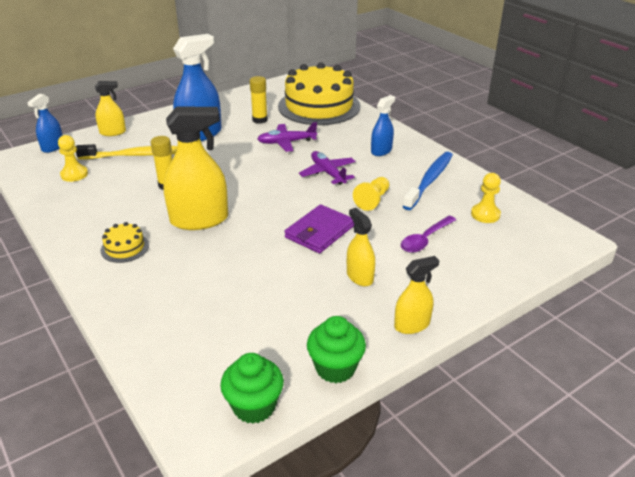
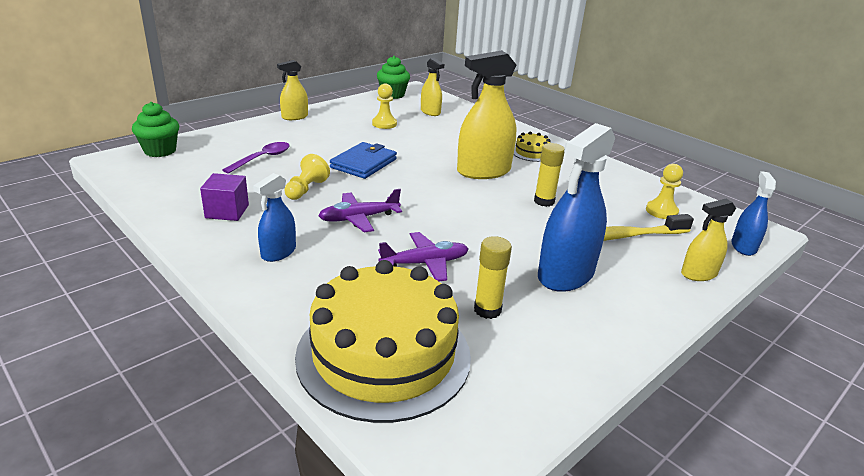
camera: 170 degrees right, 5 degrees down
purple wallet [284,204,354,253] -> blue wallet [330,142,397,179]
purple plane [299,151,356,185] -> purple plane turned 105 degrees clockwise [318,189,402,232]
green cupcake [307,316,366,383] -> green cupcake moved to [132,102,179,157]
yellow spray bottle [347,208,375,286] -> yellow spray bottle moved to [421,58,444,116]
blue toothbrush [403,152,453,210] -> purple cube [200,173,249,221]
yellow pawn [471,173,501,223] -> yellow pawn moved to [372,84,397,129]

